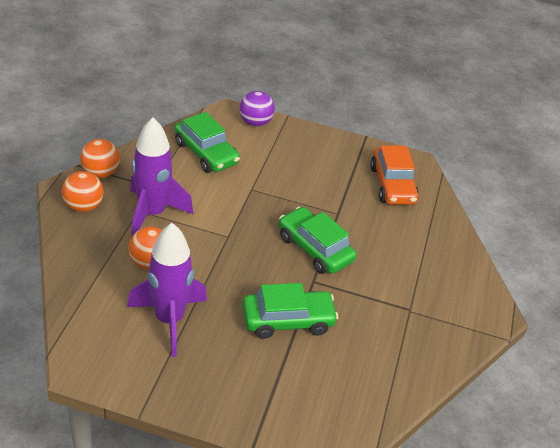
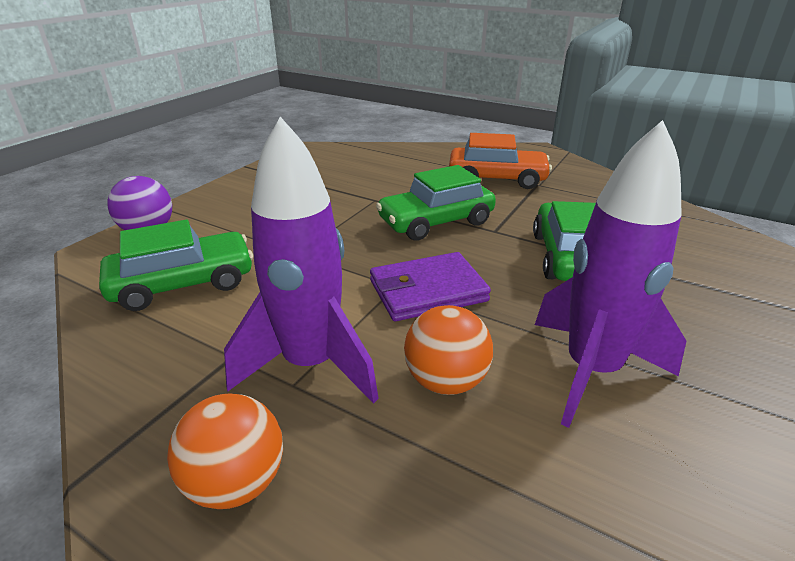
camera: 70 degrees left, 10 degrees down
orange ball [80,139,120,178] -> none
orange car [370,146,419,205] -> orange car moved to [449,133,552,189]
none -> purple wallet [370,252,491,321]

